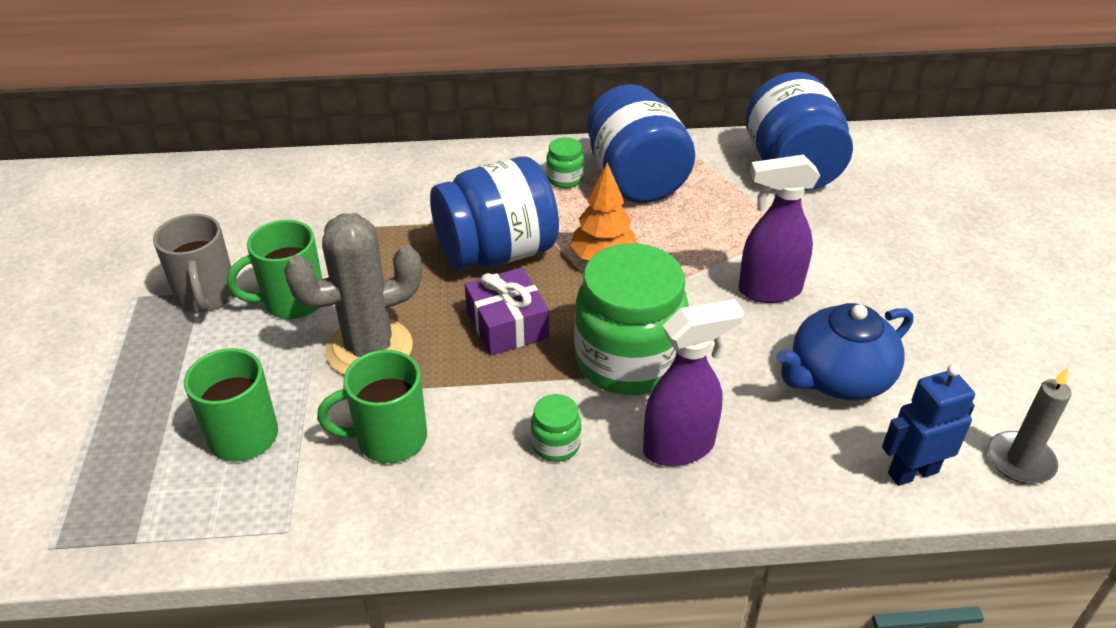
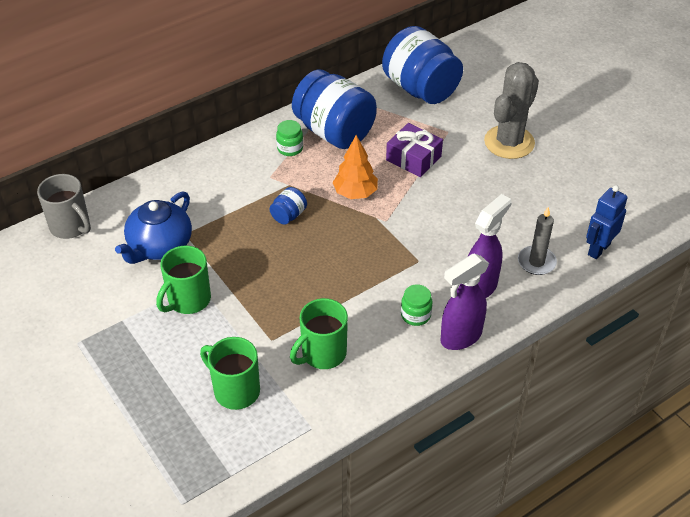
camera: 30 degrees left, 5 degrees up
grey mug [153,214,234,312] -> grey mug moved to [37,174,91,239]
grey cactus [284,213,422,375] -> grey cactus moved to [484,62,539,159]
blue jar [430,156,559,270] -> blue jar [270,187,307,224], size x0.42
purple gift [465,267,549,355] -> purple gift moved to [386,123,443,177]
green jar [574,243,689,395] -> none
purple spray bottle [739,155,820,303] -> purple spray bottle moved to [440,254,489,350]
blue teapot [776,303,913,400] -> blue teapot moved to [115,192,192,264]
grey candle [988,367,1072,484] -> grey candle moved to [518,207,557,275]

